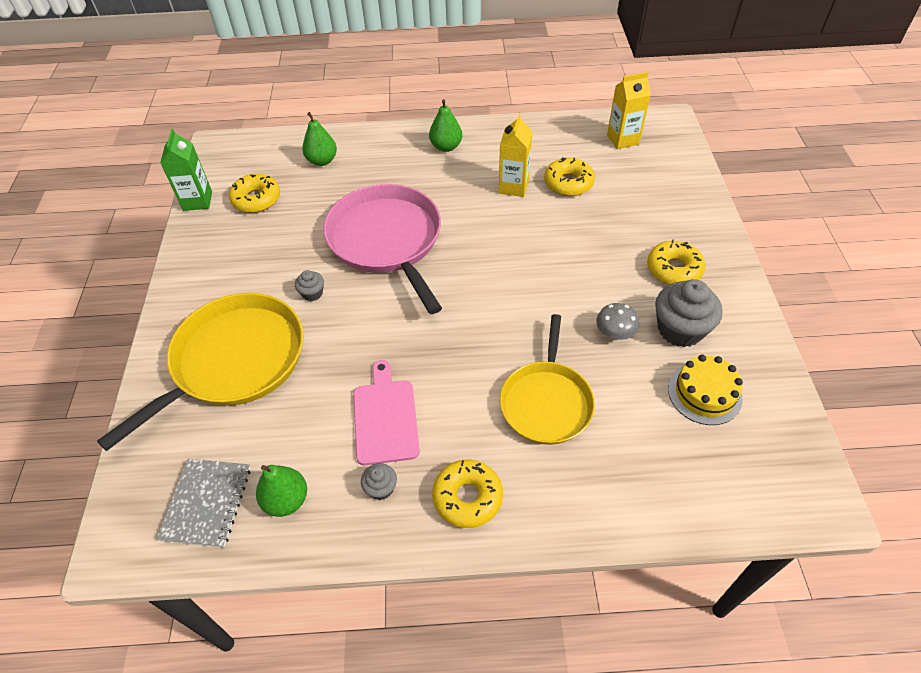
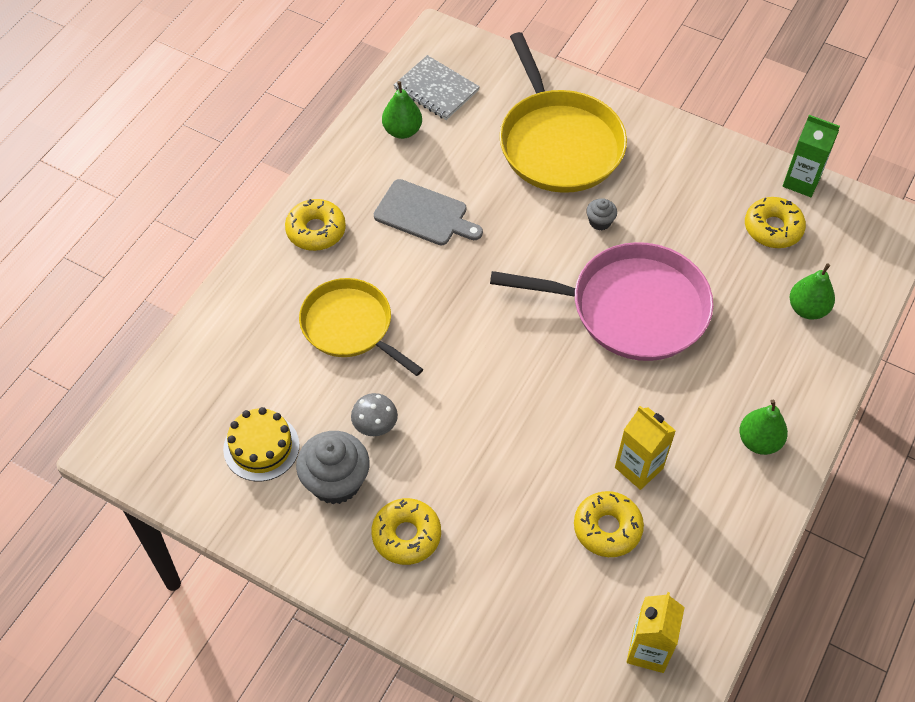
camera: 120 degrees right, 5 degrees up
pink cutting board [353,360,420,465] -> grey cutting board [374,179,483,245]
grey cupcake [361,463,397,500] -> none

